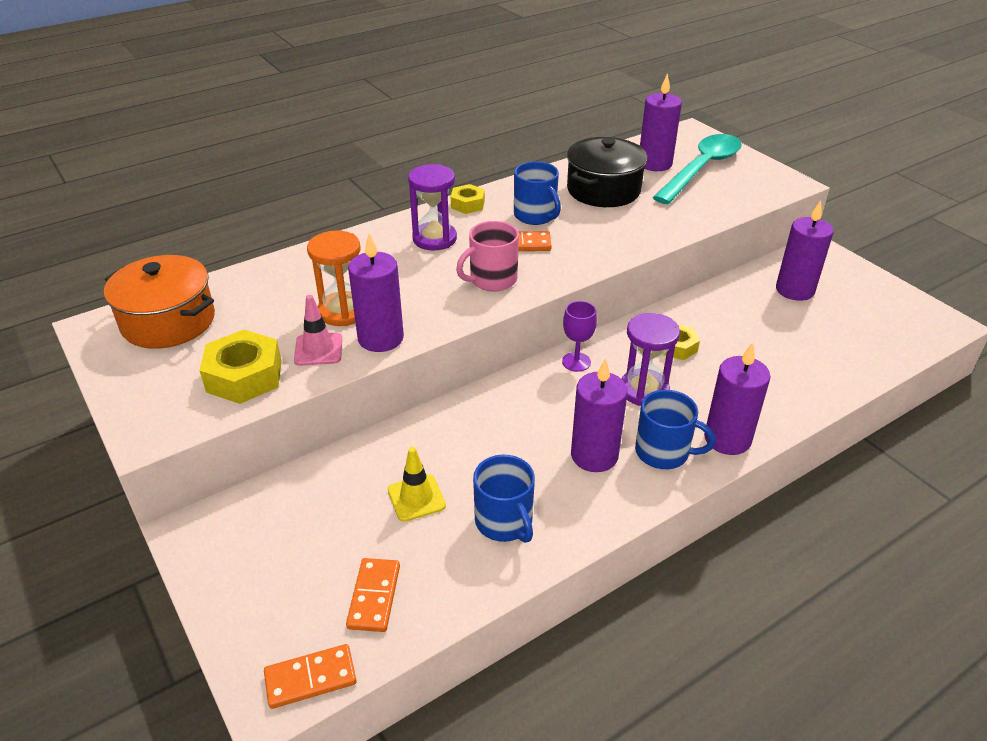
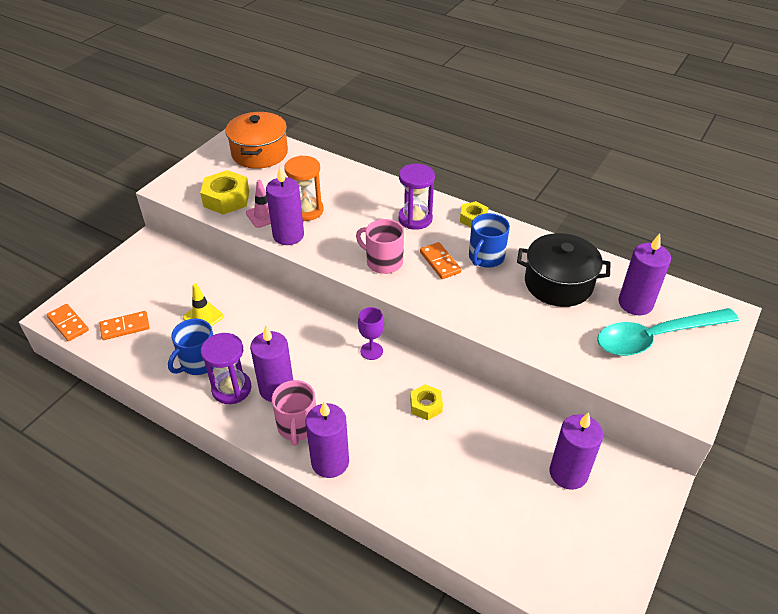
camera: 65 degrees right, 5 degrees up
purple hourglass [621,313,680,406] -> purple hourglass moved to [201,333,251,404]
blue mug [635,390,716,469] -> pink mug [272,380,316,446]
turquoise spoon [652,134,742,204] -> turquoise spoon turned 150 degrees clockwise [597,308,739,356]

